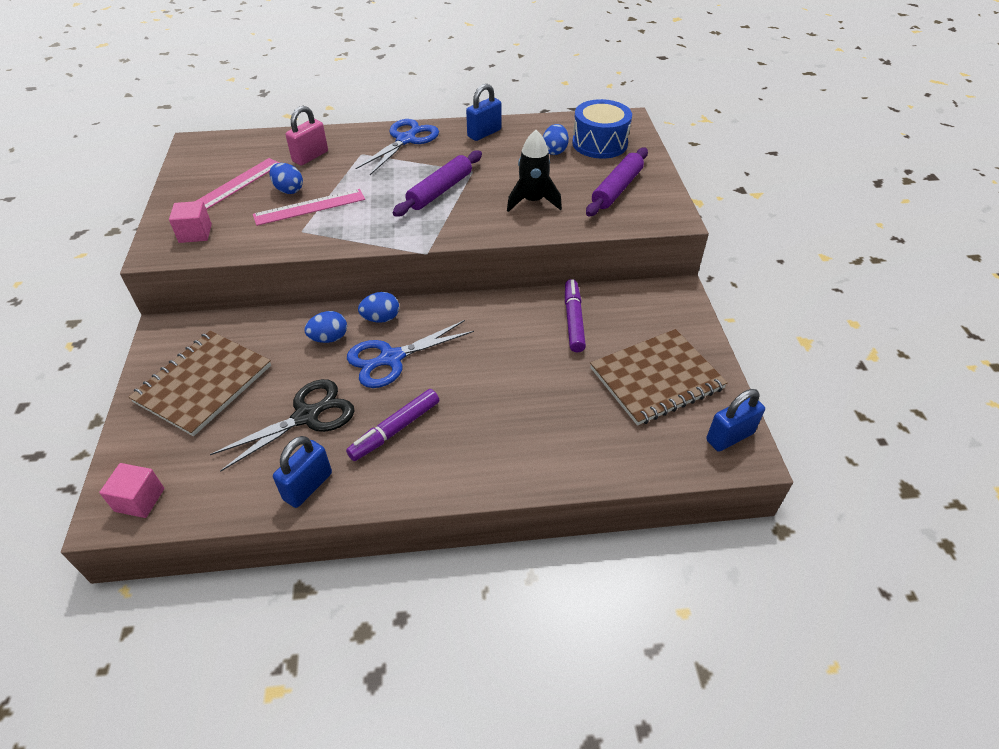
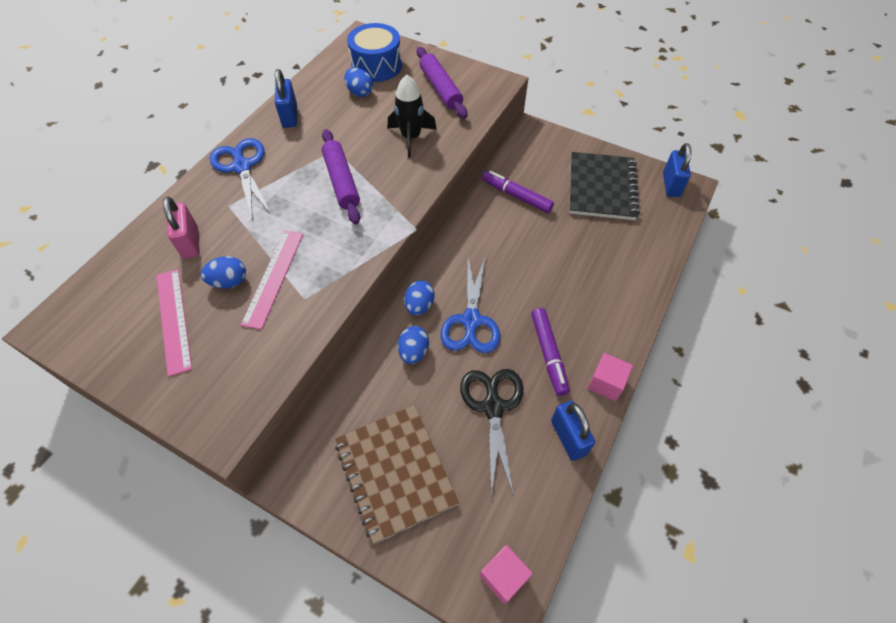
camera: 55 degrees left, 10 degrees up
pink cube [169,201,212,243] -> pink cube moved to [588,353,633,401]
brown notebook [590,329,728,426] -> black notebook [569,152,639,220]

